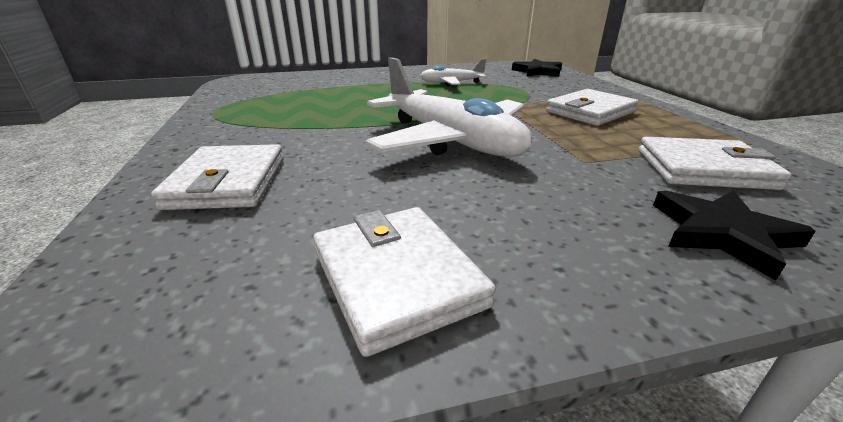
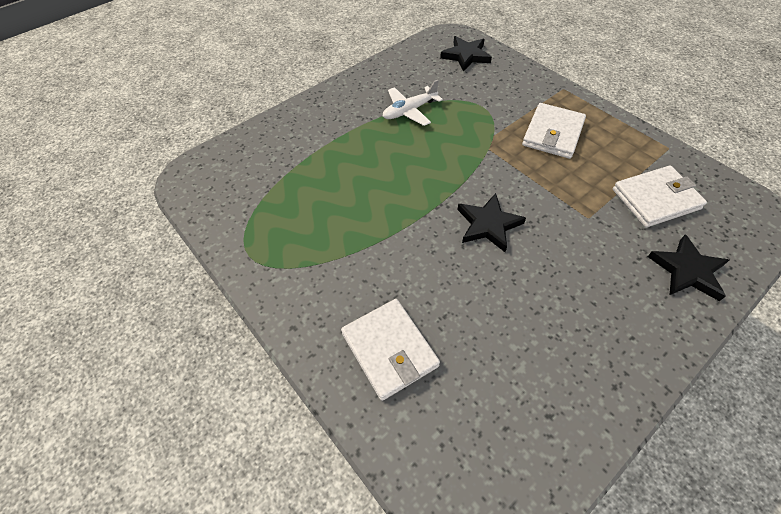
camera: 25 degrees left, 25 degrees up
white wallet [313,207,496,357] -> none
white plane [366,57,532,157] -> black star [457,193,526,252]

